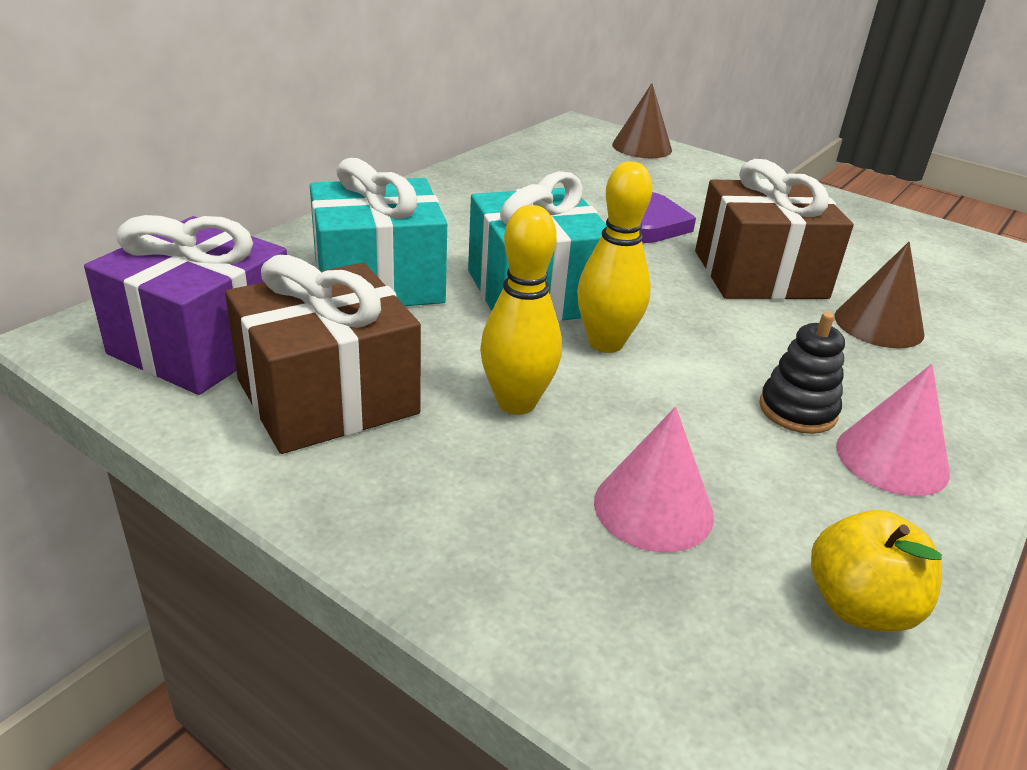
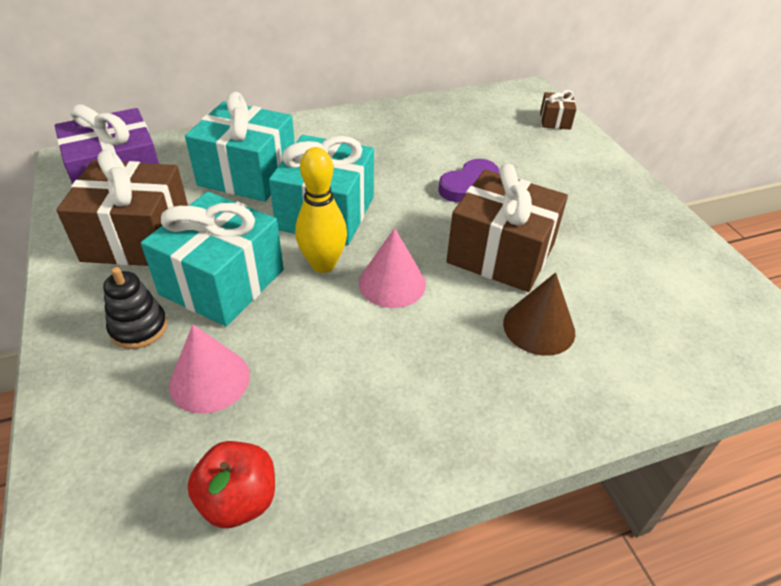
camera: 35 degrees right, 10 degrees up
yellow bowling pin [480,205,562,415] -> turquoise gift [141,192,284,326]
brown cone [612,83,672,158] -> brown gift [540,90,576,130]
black stacking toy [759,312,845,434] -> black stacking toy moved to [103,267,168,349]
yellow apple [811,510,942,632] -> red apple [188,441,275,528]
pink cone [836,364,950,496] -> pink cone moved to [359,228,426,308]

